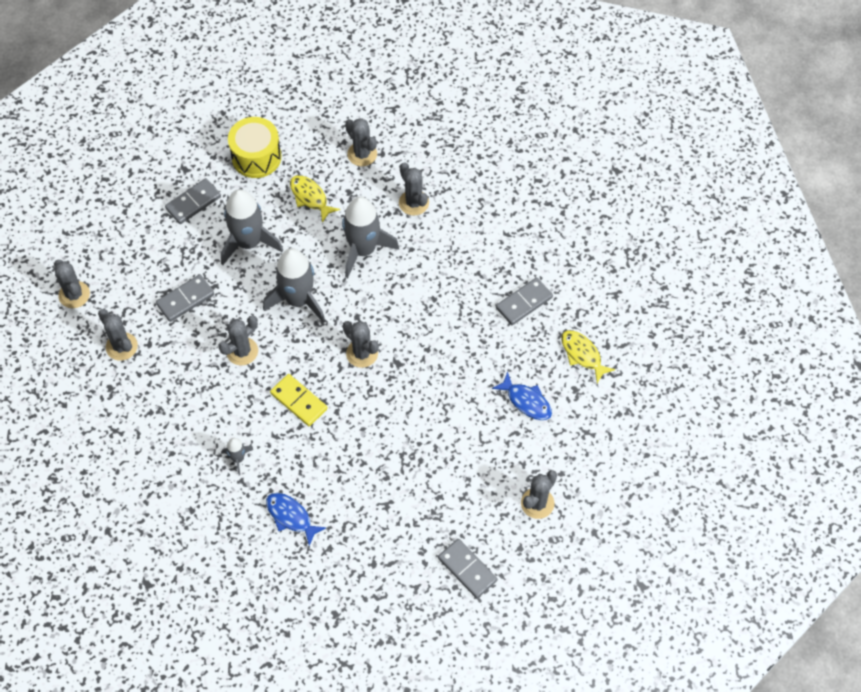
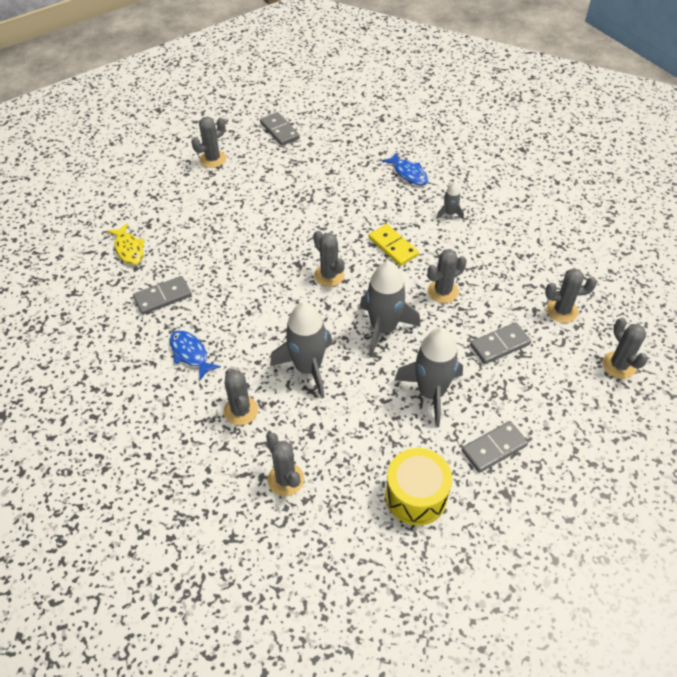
camera: 170 degrees left, 10 degrees down
grey cactus [98,309,138,361] -> grey cactus turned 60 degrees counterclockwise [545,268,597,323]
yellow fish [290,175,340,223] -> none
blue fish [492,371,552,420] -> blue fish moved to [169,330,221,380]

